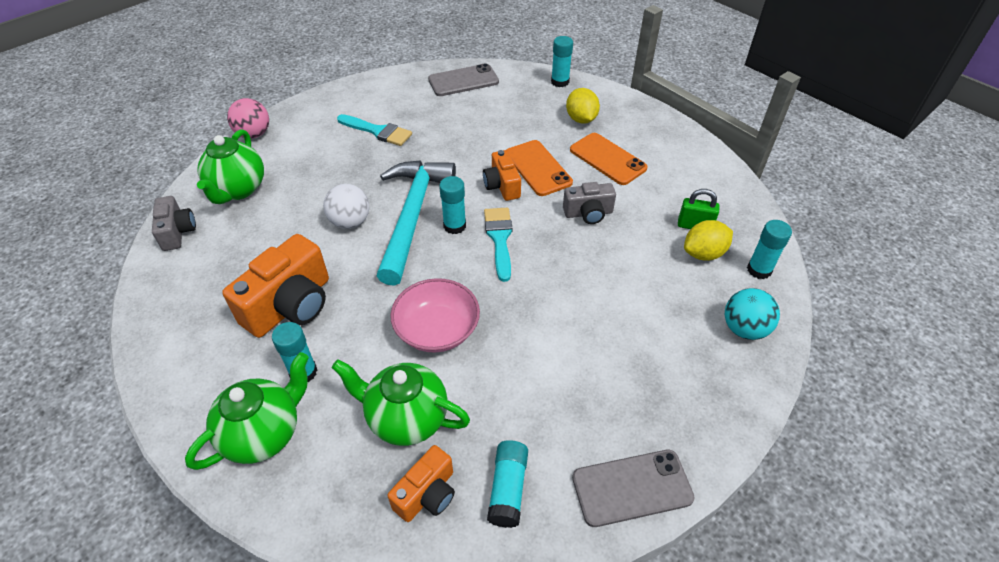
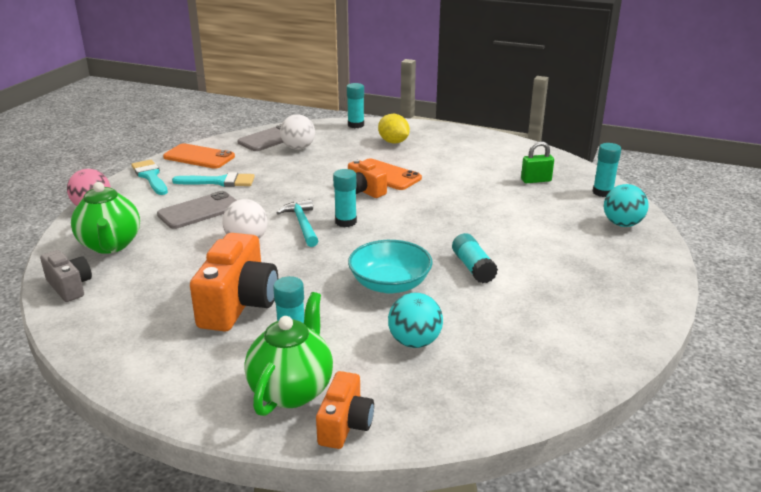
camera: 25 degrees left, 20 degrees down
green teapot [332,359,470,446] -> turquoise ball [388,293,443,348]
turquoise hammer [377,160,456,286] -> turquoise hammer [277,199,318,247], size x0.53
orange camera [387,445,455,522] -> orange camera moved to [316,371,374,449]
pink bowl [390,278,480,353] -> turquoise bowl [348,240,433,294]
turquoise brush [484,208,512,282] -> turquoise brush moved to [131,160,168,195]
turquoise glue stick [487,440,528,528] -> turquoise glue stick moved to [452,233,498,284]
grey camera [563,182,616,224] -> none
orange phone [570,133,648,185] -> orange phone moved to [163,143,235,169]
grey phone [572,450,695,527] -> grey phone moved to [157,191,237,229]
yellow lemon [684,220,733,261] -> none
none -> white ball [280,114,315,150]

